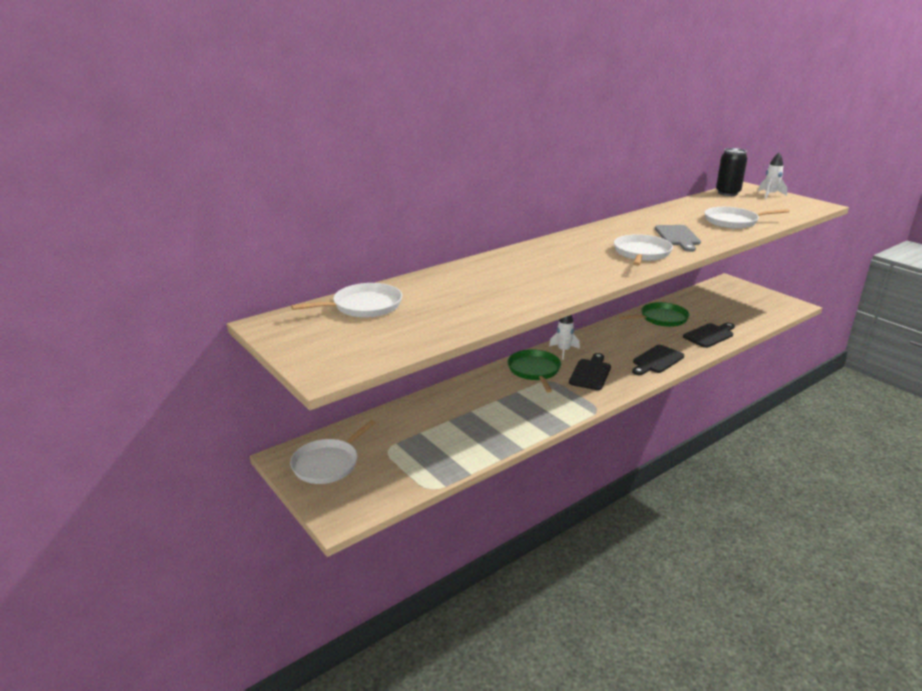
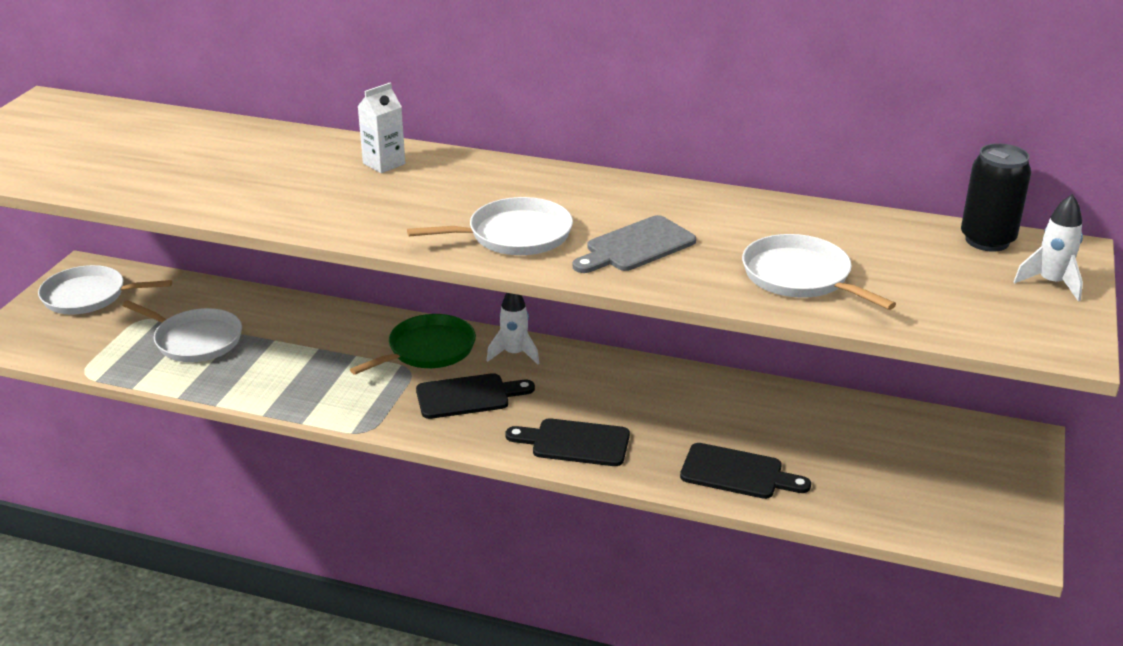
camera: 55 degrees right, 5 degrees up
white pan [291,283,402,317] -> white pan moved to [122,300,242,362]
green pan [619,302,690,327] -> none
none -> white carton [357,82,405,173]

